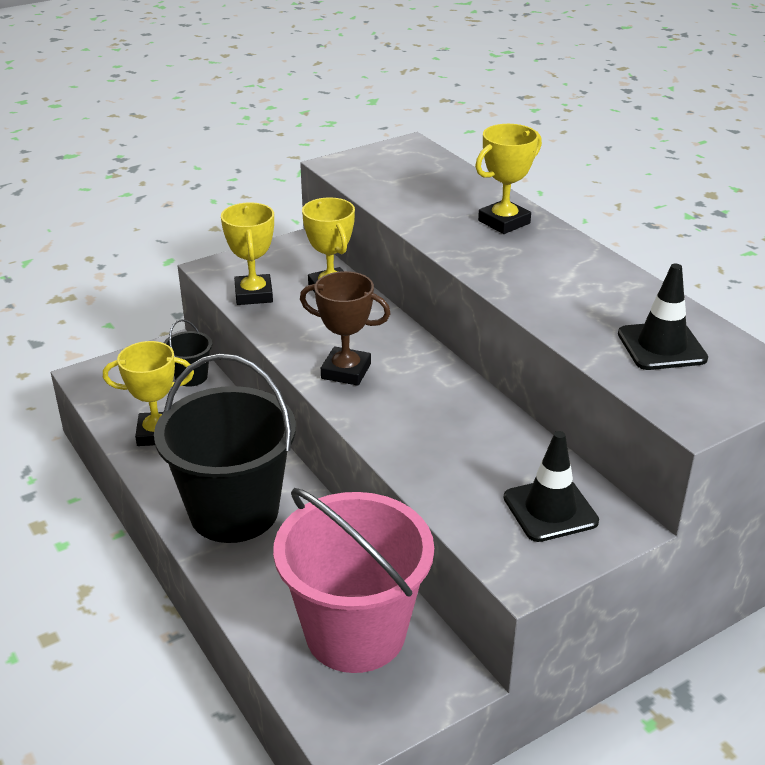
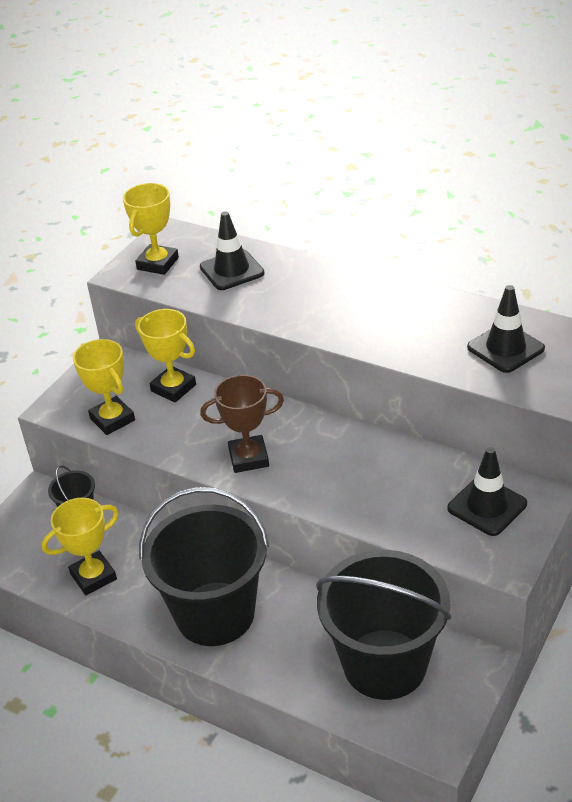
camera: 25 degrees left, 5 degrees up
pink bucket [273,488,434,673] -> black bucket [316,550,451,700]
yellow trophy [475,124,542,234] -> yellow trophy moved to [123,183,179,275]
none -> black traffic cone [200,211,264,290]

